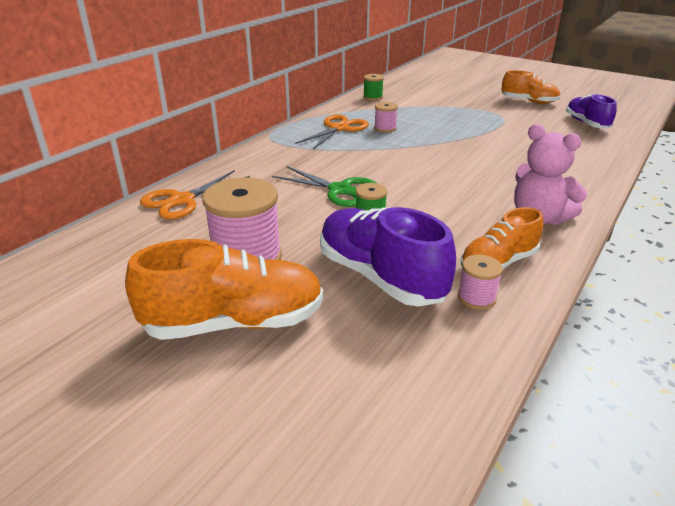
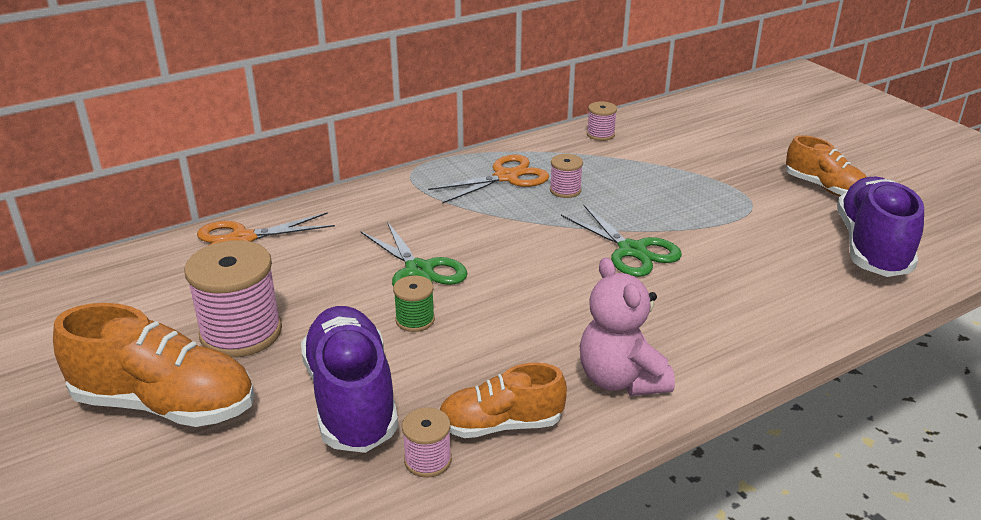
camera: 25 degrees right, 0 degrees up
green spool [363,74,384,101] -> pink spool [587,101,617,141]
purple shoe [566,94,617,128] -> purple shoe [837,177,924,277], size x1.60
none -> green scissors [561,204,682,277]

